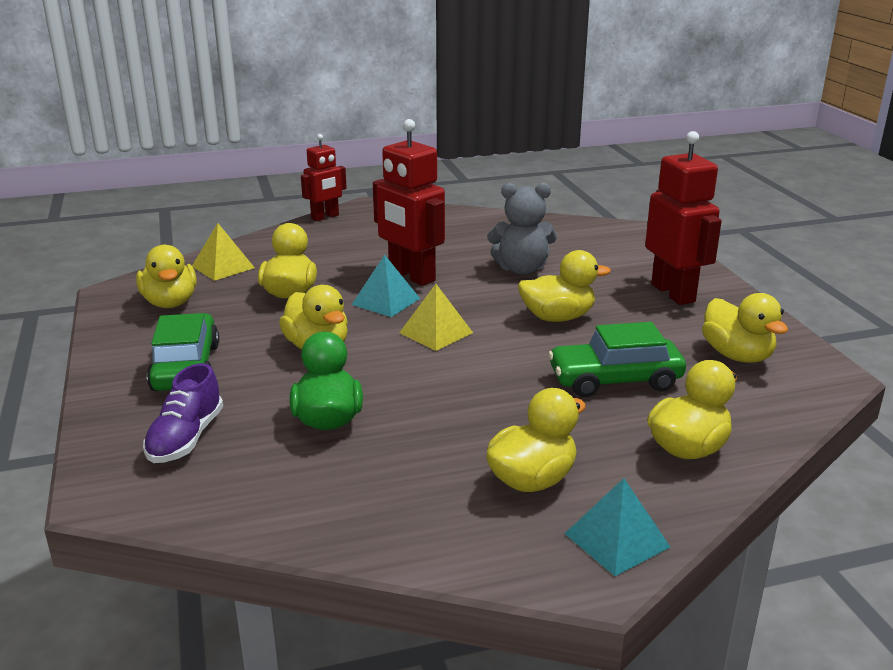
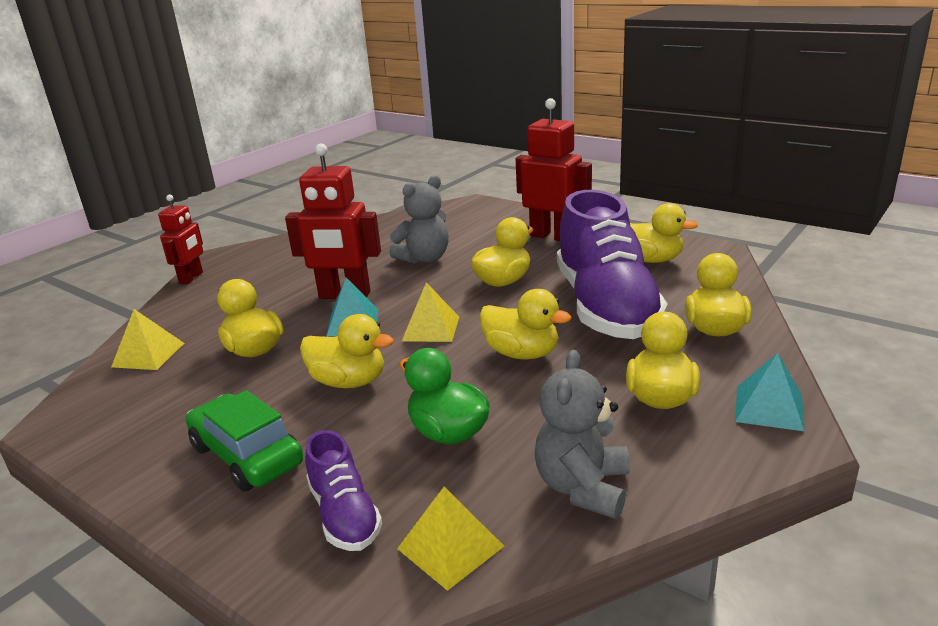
camera: 35 degrees left, 0 degrees up
yellow duck [136,245,197,308] -> yellow duck moved to [479,289,571,360]
green car [548,322,686,397] -> purple shoe [557,190,668,339]
none -> yellow pyramid [397,487,504,591]
none -> grey teddy bear [535,350,630,519]

